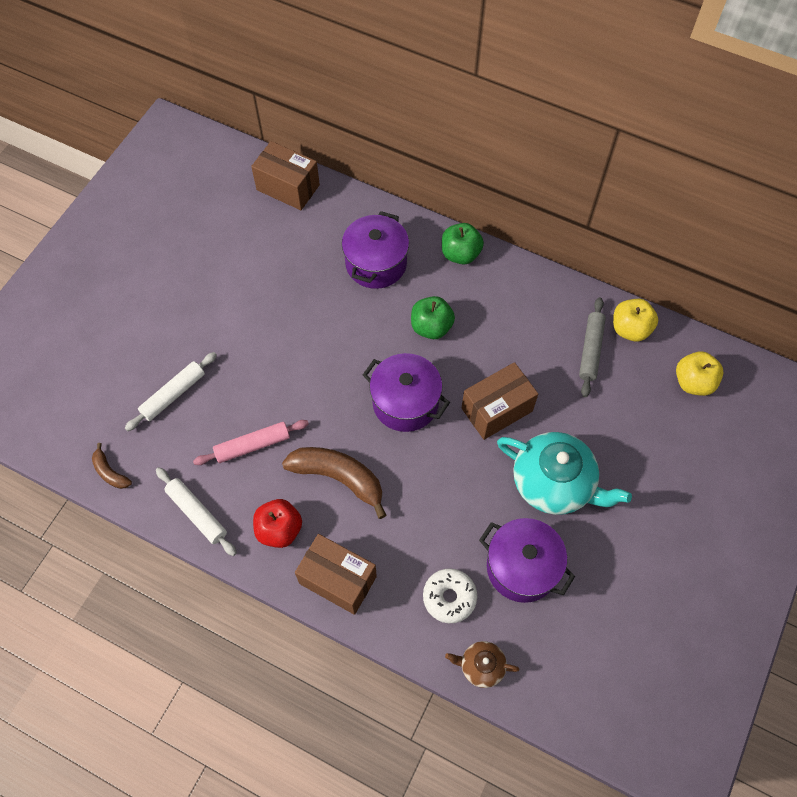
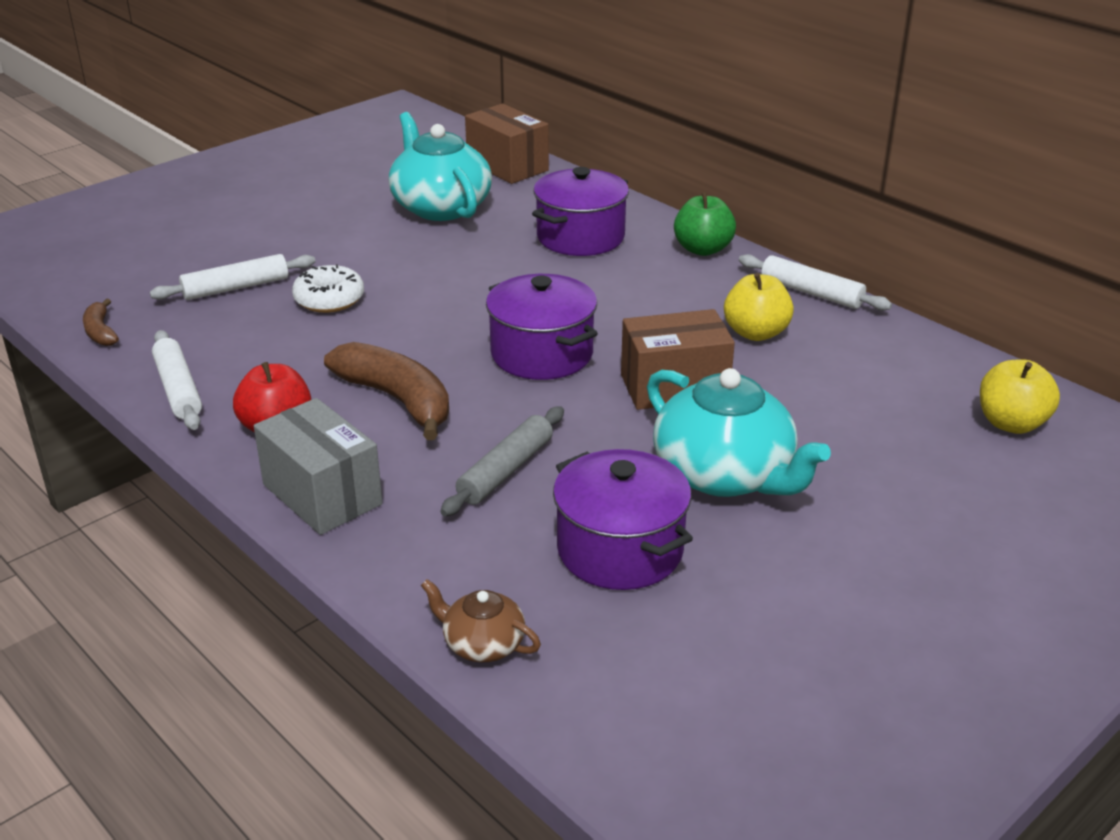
camera: 20 degrees right, 30 degrees down
pink rolling pin [193,420,309,465] -> none
brown box [295,534,377,615] -> grey box [254,398,383,535]
green apple [411,296,455,339] -> none
white donut [423,568,477,623] -> white donut moved to [292,264,364,313]
grey rolling pin [579,297,606,397] -> grey rolling pin moved to [440,406,564,516]
yellow apple [613,299,658,342] -> yellow apple moved to [724,273,794,341]
none -> turquoise teapot [389,112,492,221]
none -> white rolling pin [739,254,892,311]

